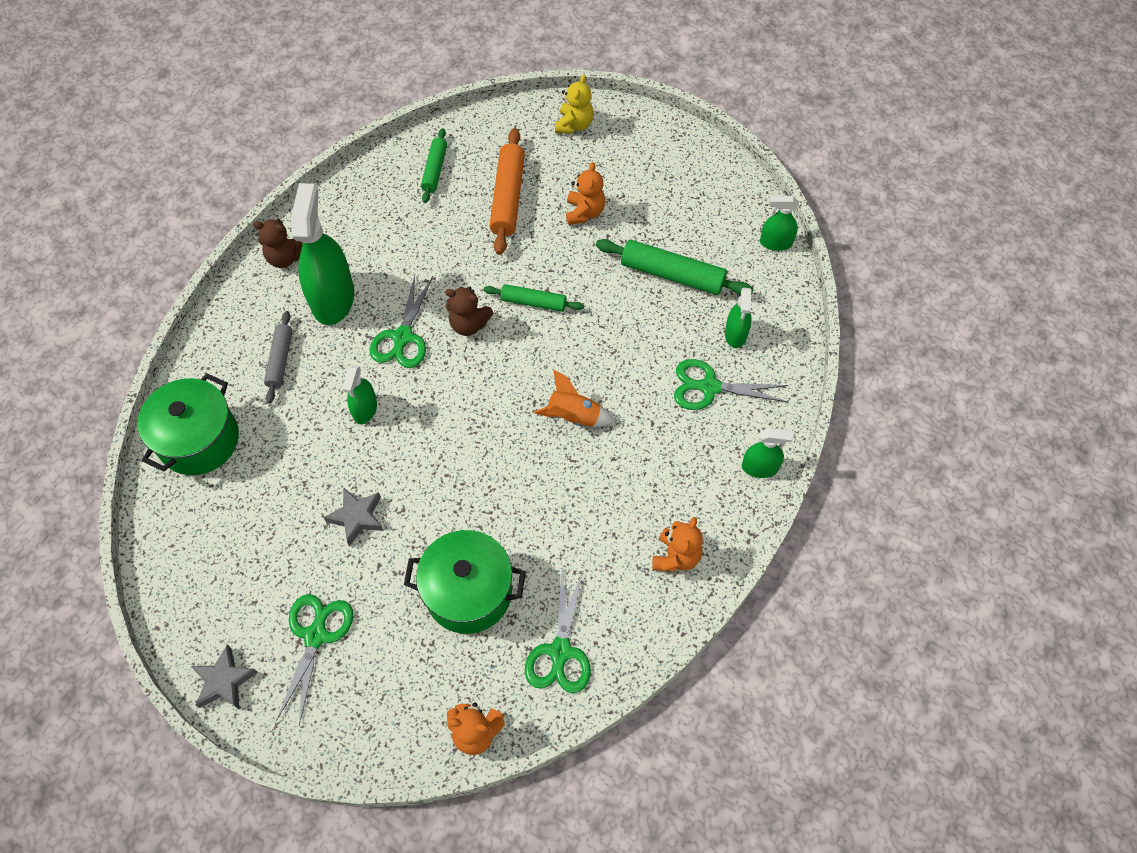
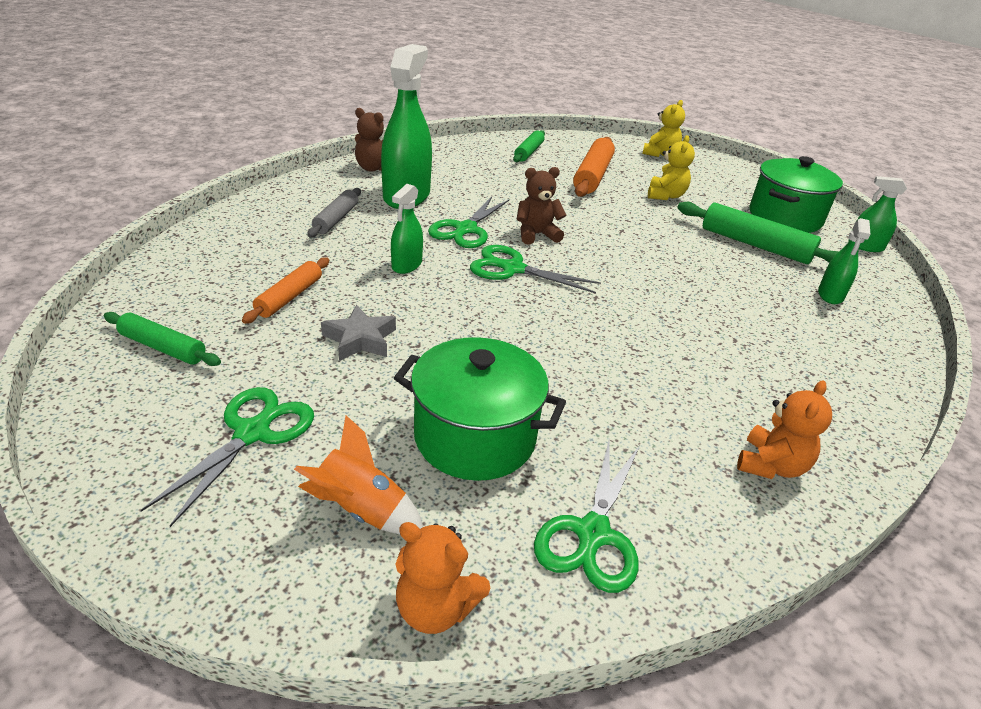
camera: 10 degrees right, 25 degrees down
green pot [138,373,239,475] -> green pot moved to [749,156,843,233]
grey star [191,645,258,709] -> none
brown teddy bear [445,286,494,336] -> brown teddy bear turned 135 degrees clockwise [517,167,566,245]
green rolling pin [484,284,584,312] -> green rolling pin moved to [104,312,221,366]
orange rocket [534,370,614,427] -> orange rocket moved to [294,415,423,534]
orange teddy bear [566,162,605,225] -> yellow teddy bear [648,135,695,200]
green scissors [674,359,789,410] -> green scissors moved to [470,245,601,293]
green spray bottle [742,428,793,478] -> none
none -> orange rolling pin [242,257,329,324]

